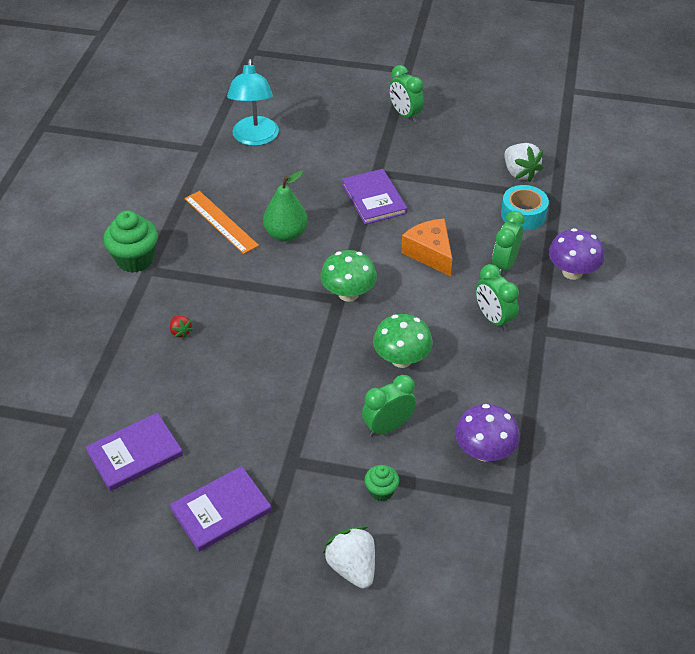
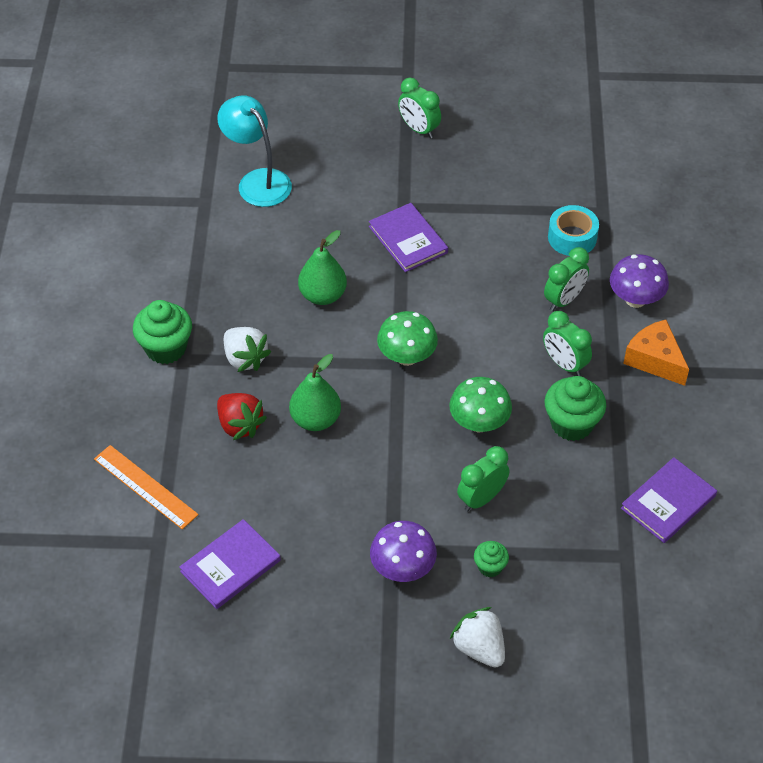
camera: 10 degrees left, 5 degrees up
red strawberry [170,316,193,338] -> red strawberry [217,393,267,440], size x1.92
purple book [170,466,272,552] -> purple book moved to [621,457,717,543]
orange ruler [184,191,259,254] -> orange ruler moved to [94,445,199,529]
turquoise lamp [227,59,279,146] -> turquoise lamp turned 150 degrees clockwise [217,95,292,207]
orange cheese [401,219,452,277] -> orange cheese moved to [623,320,689,386]
purple mushroom [455,404,520,462] -> purple mushroom moved to [370,521,437,582]
green clock [492,211,525,276] -> green clock turned 150 degrees counterclockwise [544,247,589,311]
white strawberry [504,143,544,182] -> white strawberry moved to [224,327,271,372]
none -> green pear [289,354,341,431]
none -> green cupcake [544,376,606,441]

